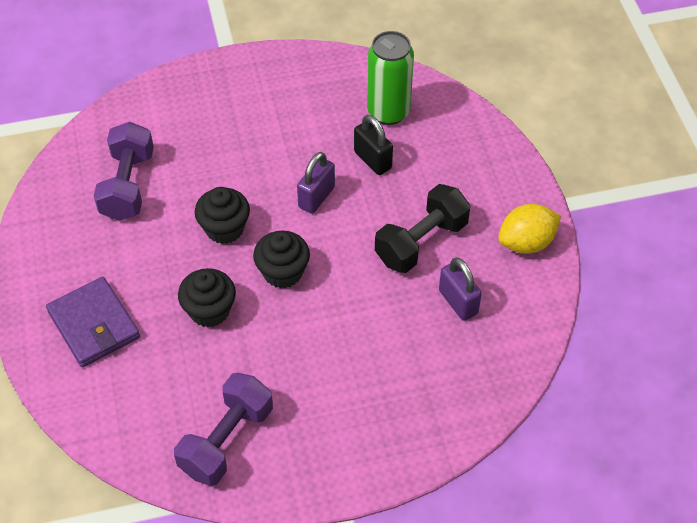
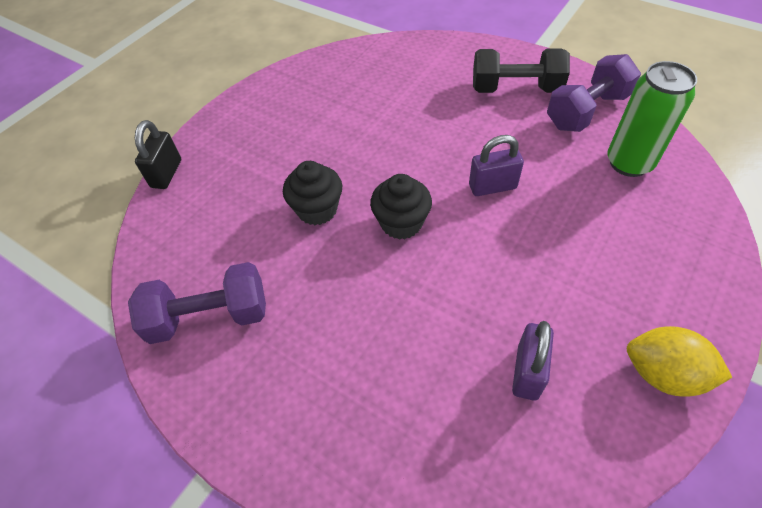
camera: 50 degrees right, 0 degrees up
purple wallet [46,277,140,367] -> none
purple dumbbell [94,122,154,221] -> purple dumbbell moved to [547,54,641,132]
black cupcake [195,187,250,244] -> none
black padlock [354,115,393,175] -> black padlock moved to [135,120,181,189]
black dumbbell [375,184,471,273] -> black dumbbell moved to [473,48,570,93]

